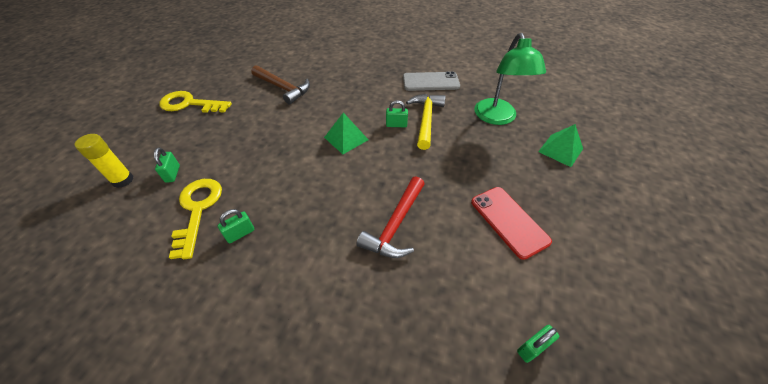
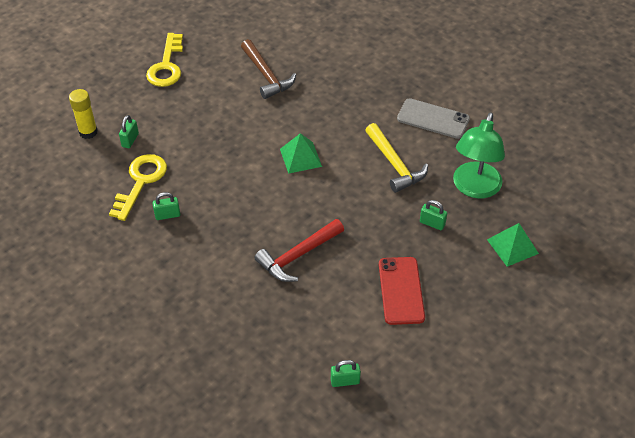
camera: 25 degrees right, 0 degrees up
yellow key [159,91,232,113] -> yellow key turned 120 degrees counterclockwise [146,33,183,87]
green padlock [386,100,408,127] -> green padlock moved to [420,200,447,230]
yellow hammer [406,94,446,150] -> yellow hammer turned 120 degrees clockwise [365,123,428,193]

